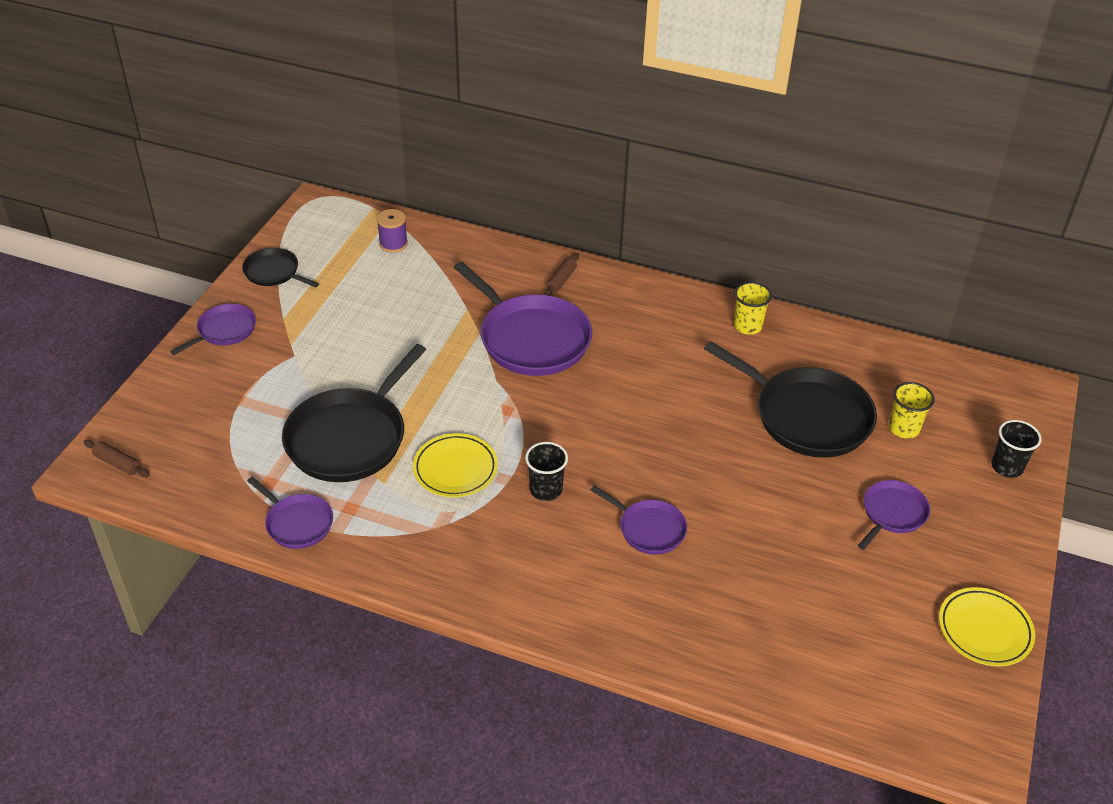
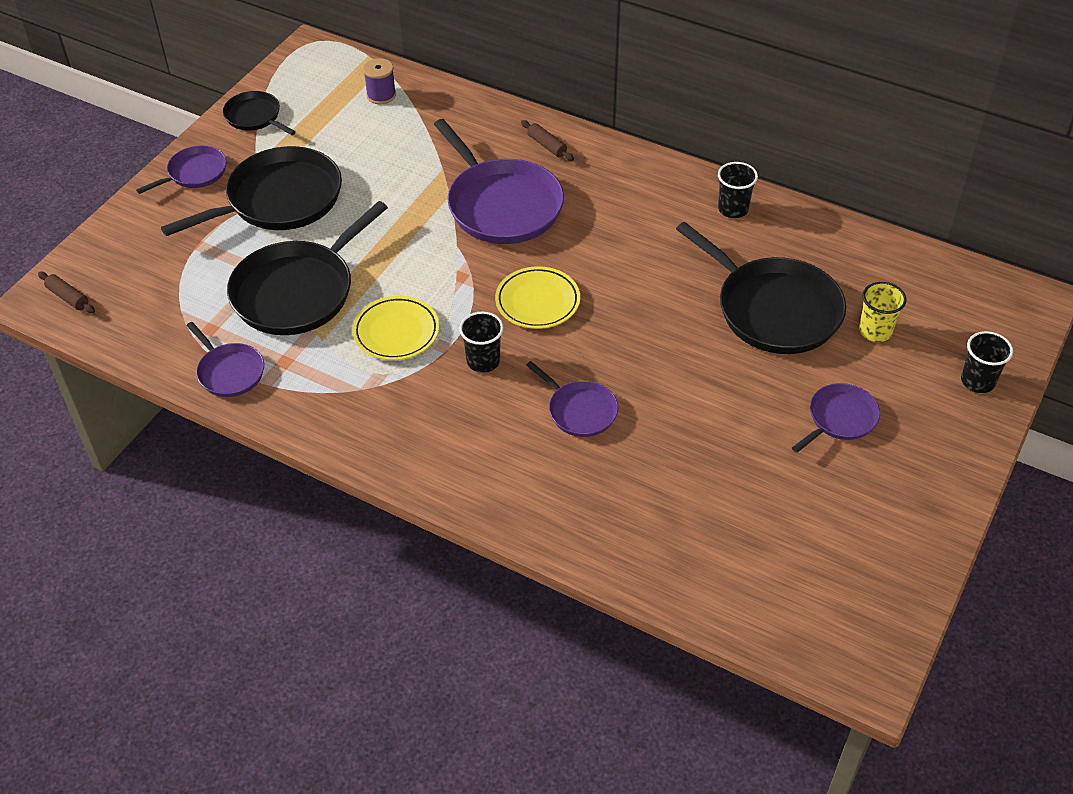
camera: 10 degrees right, 5 degrees up
brown rolling pin [544,253,579,296] -> brown rolling pin turned 75 degrees counterclockwise [521,120,574,161]
yellow cup [734,282,772,335] -> black cup [718,162,758,218]
yellow plate [939,587,1035,666] -> yellow plate moved to [495,266,580,329]
none -> black pan [161,146,342,236]

